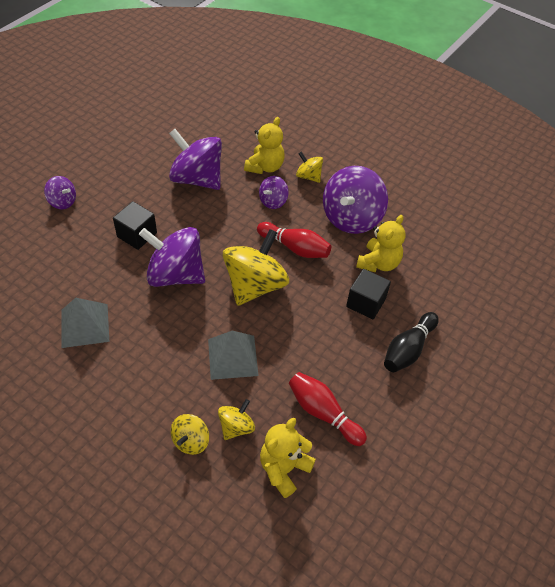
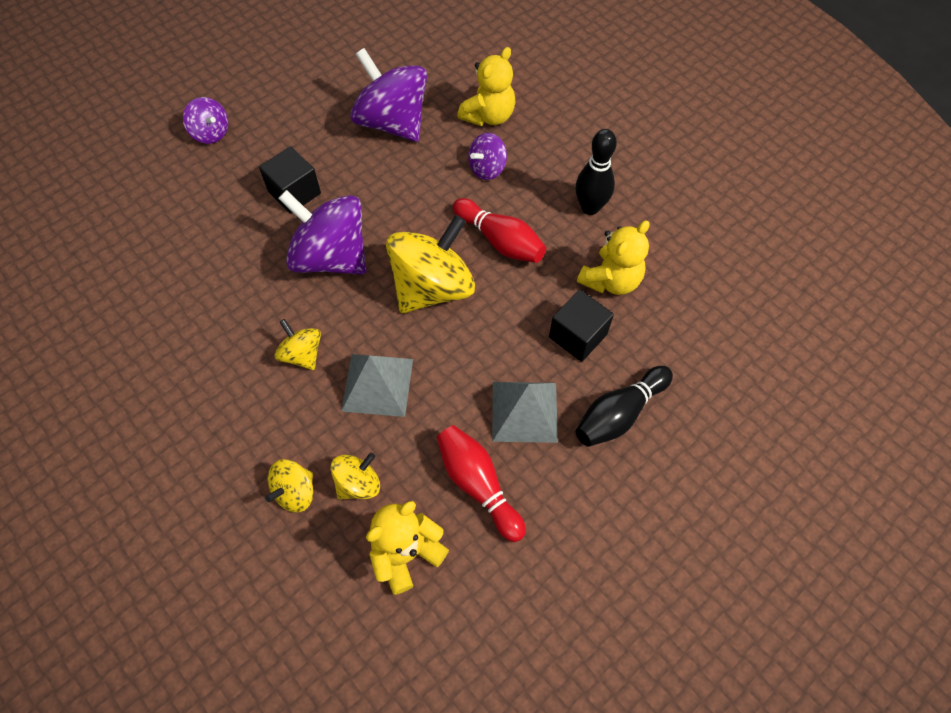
camera: 15 degrees right, 10 degrees up
grey pyramid [61,298,109,348] -> grey pyramid moved to [492,382,558,443]
yellow spinning top [296,151,323,183] -> yellow spinning top moved to [275,319,321,370]
purple spinning top [323,166,388,234] -> black bowling pin [575,129,617,215]

